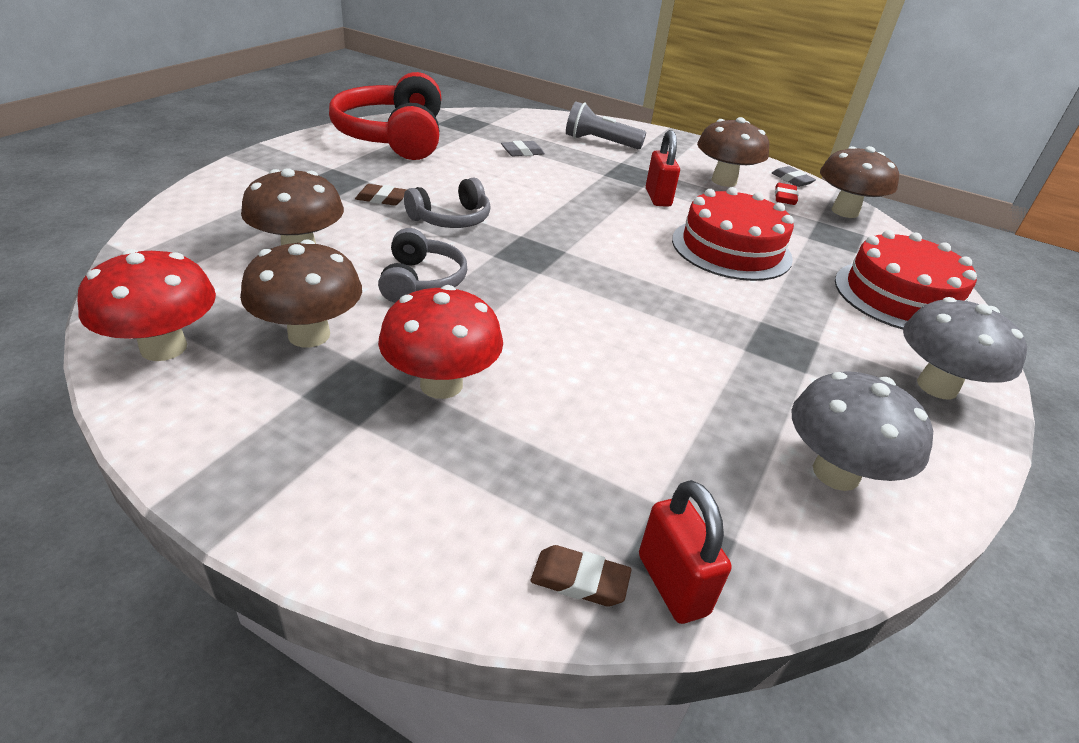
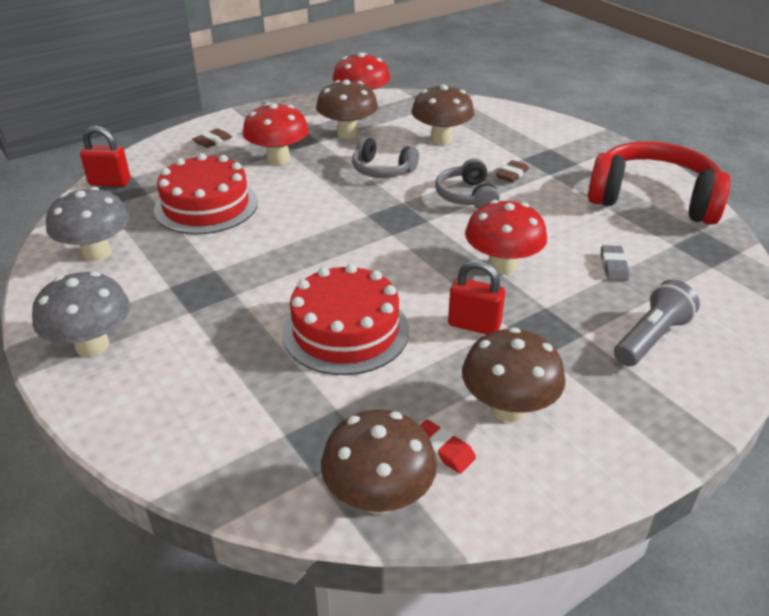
camera: 120 degrees right, 0 degrees up
brown eraser [531,545,632,607] -> brown eraser moved to [192,128,232,148]
grey eraser [772,166,816,187] -> none
red cake [835,230,977,330] -> red cake moved to [154,153,258,234]
none -> red mushroom [465,200,547,275]

